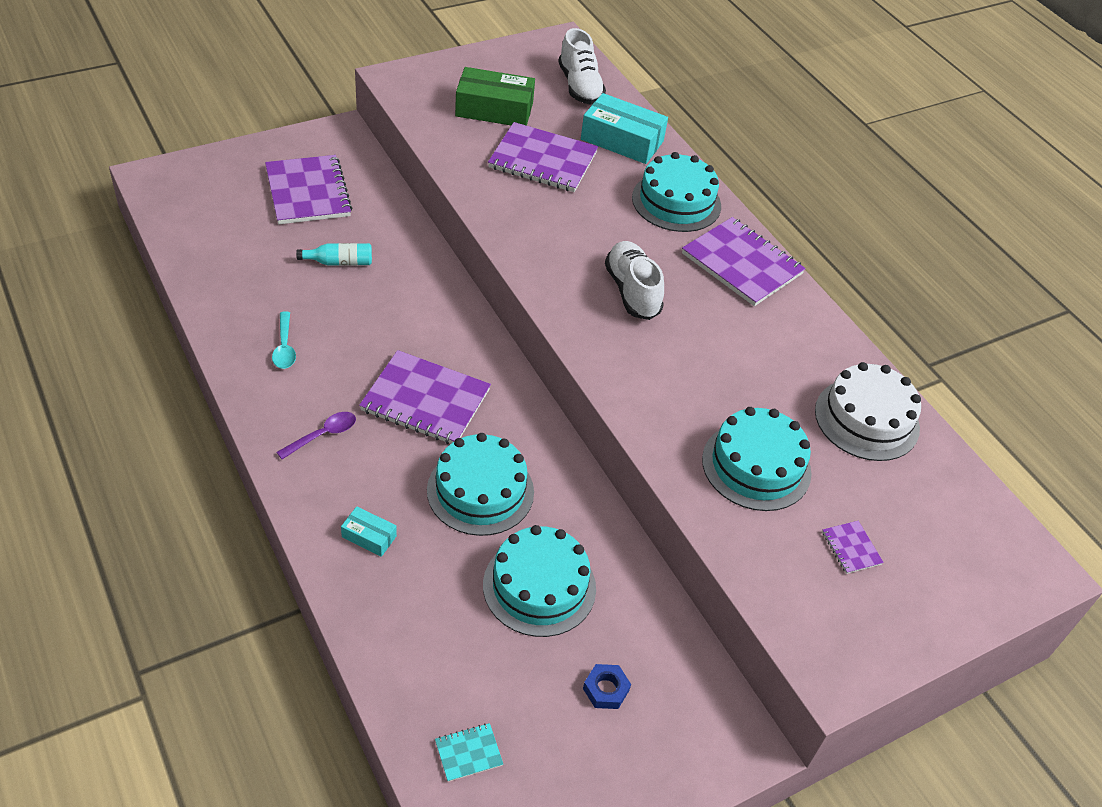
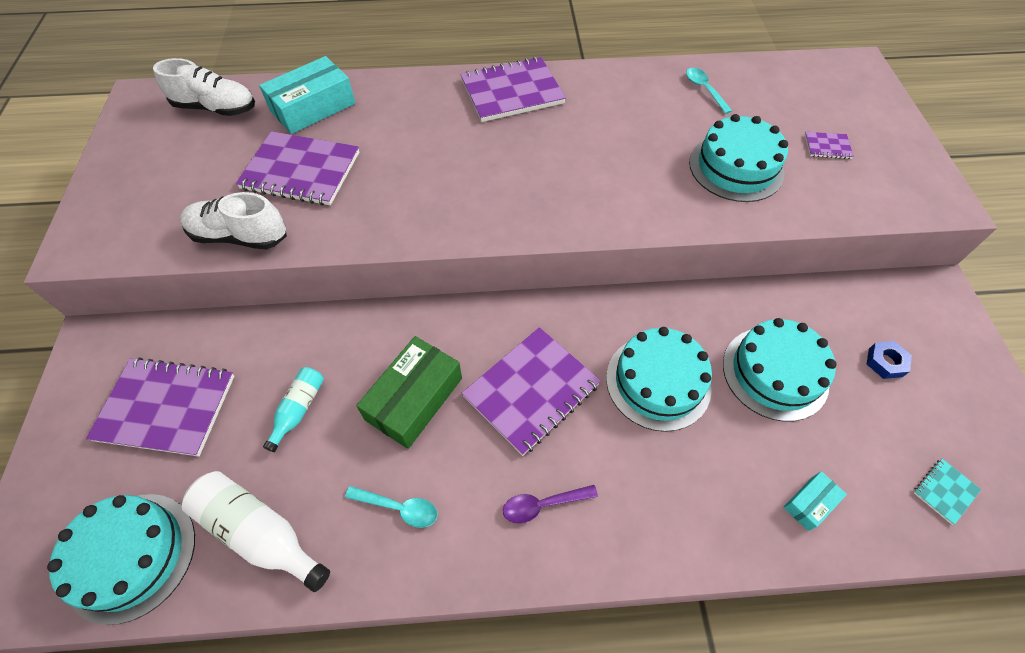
camera: 60 degrees left, 10 degrees up
purple spoon [276,412,356,459] -> purple spoon turned 90 degrees counterclockwise [503,485,598,524]
turquoise box [341,506,397,557] -> turquoise box moved to [783,471,847,531]
turquoise notebook [435,723,503,782] -> turquoise notebook turned 45 degrees clockwise [913,459,981,525]
green box [455,67,535,126] -> green box moved to [356,336,462,449]
purple notebook [488,122,598,192] -> purple notebook turned 60 degrees clockwise [236,131,359,205]
white shoe [605,241,664,320] -> white shoe moved to [180,192,287,249]
turquoise cake [632,152,721,232] -> turquoise cake moved to [47,494,195,625]
white cake [815,362,921,461] -> turquoise spoon [686,68,732,114]
none -> white bottle [182,471,330,592]

